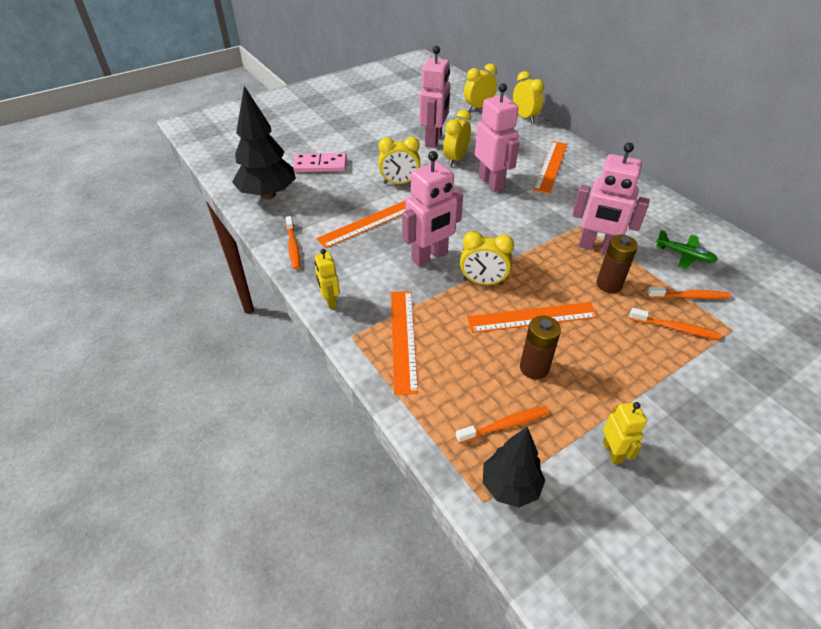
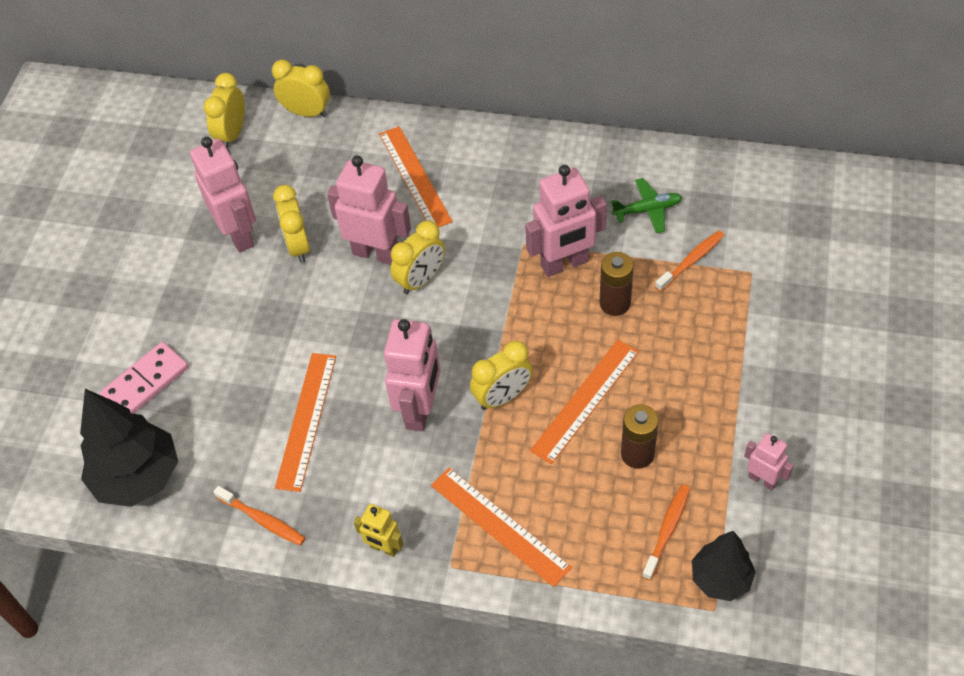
camera: 40 degrees left, 10 degrees up
yellow clock [378,137,420,184] -> yellow clock moved to [390,220,445,294]
yellow robot [603,402,647,464] -> pink robot [744,433,794,491]
orange toothbrush [629,308,721,340] -> none

